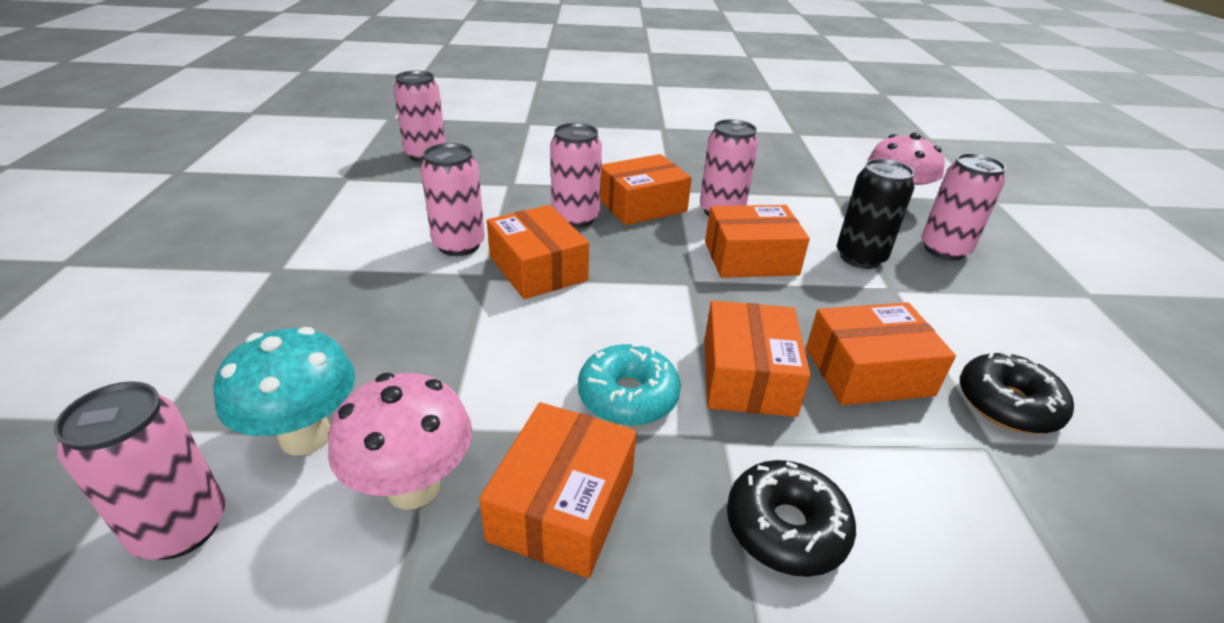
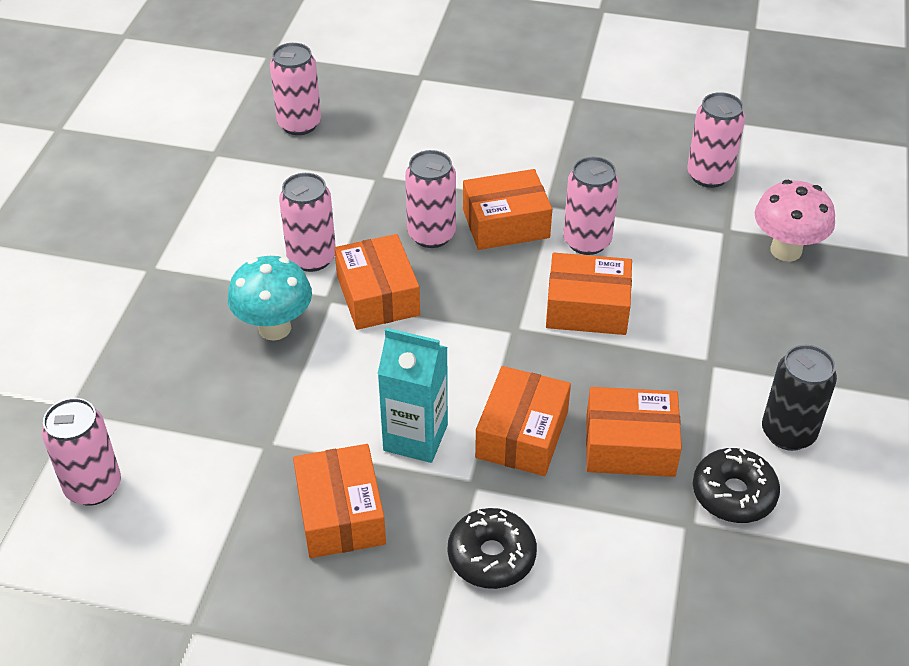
camera: 15 degrees right, 10 degrees up
turquoise mushroom [213,327,355,455] -> turquoise mushroom moved to [228,256,312,341]
pink mushroom [328,373,472,510] -> none
orange box [479,402,637,578] -> orange box turned 45 degrees counterclockwise [293,444,386,558]
turquoise donut [578,344,681,426] -> turquoise carton [378,328,448,463]
black can [837,159,915,269] -> black can moved to [762,345,837,451]
pink can [921,153,1006,260] -> pink can moved to [687,92,745,188]

